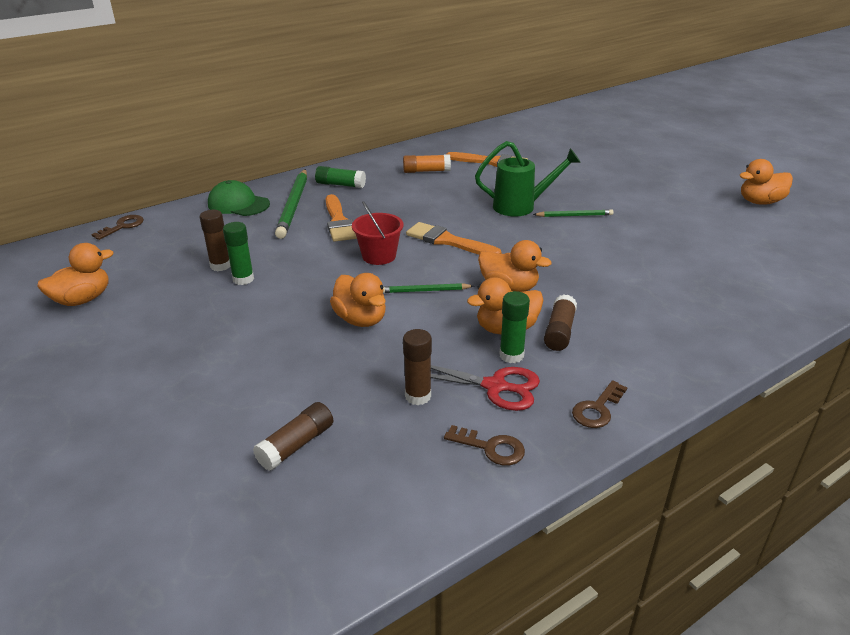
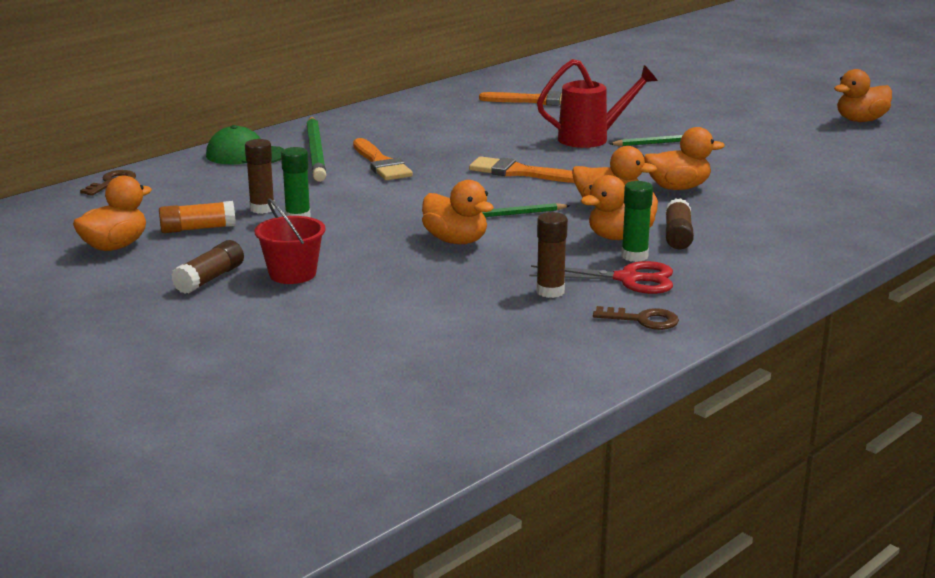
camera: 10 degrees left, 10 degrees down
brown glue stick [253,402,333,471] -> brown glue stick moved to [171,240,244,294]
green glue stick [315,166,366,188] -> none
red bucket [352,201,403,265] -> red bucket moved to [254,198,326,284]
orange glue stick [403,154,451,173] -> orange glue stick moved to [159,201,236,233]
green watering can [475,141,581,217] -> red watering can [537,59,658,148]
brown key [572,380,628,428] -> none
none -> orange duck [644,127,725,190]

